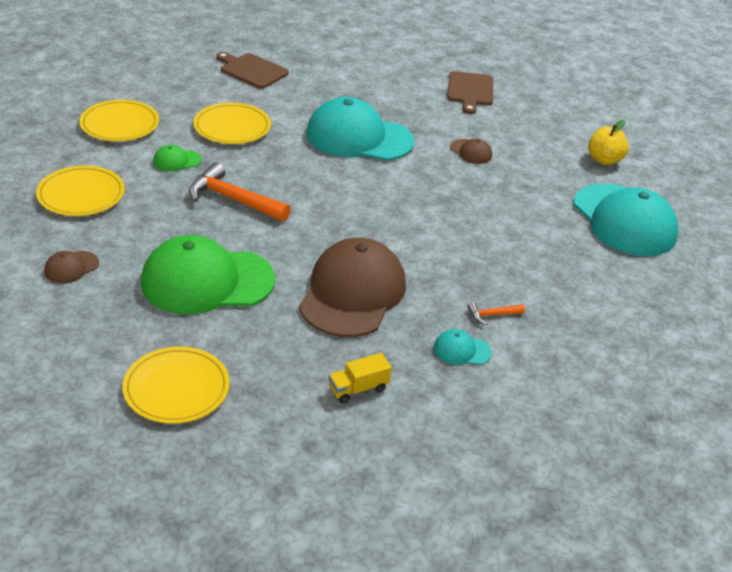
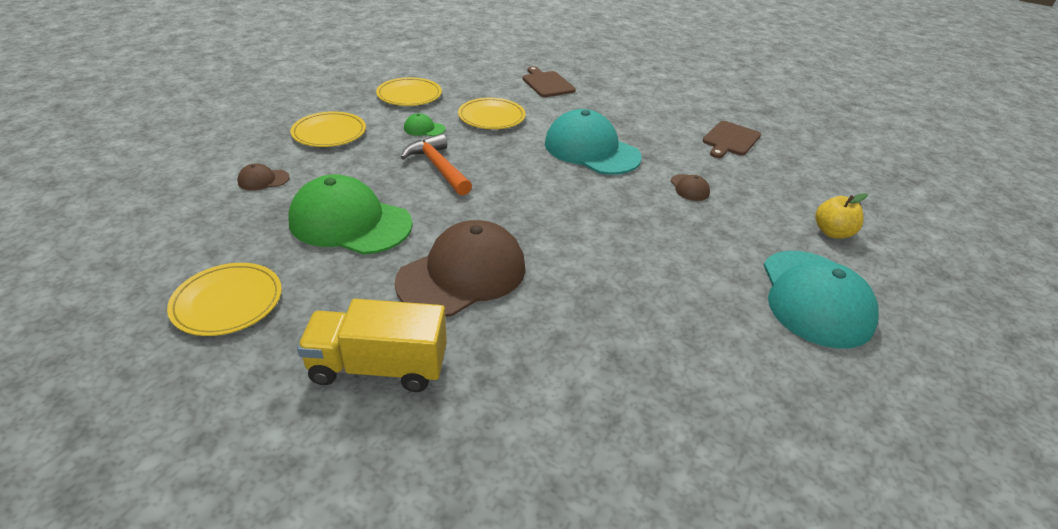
camera: 30 degrees right, 0 degrees up
yellow truck [328,353,392,403] -> yellow truck [297,299,447,392], size x2.02
turquoise cap [434,329,492,365] -> none
orange hammer [468,302,525,325] -> none

